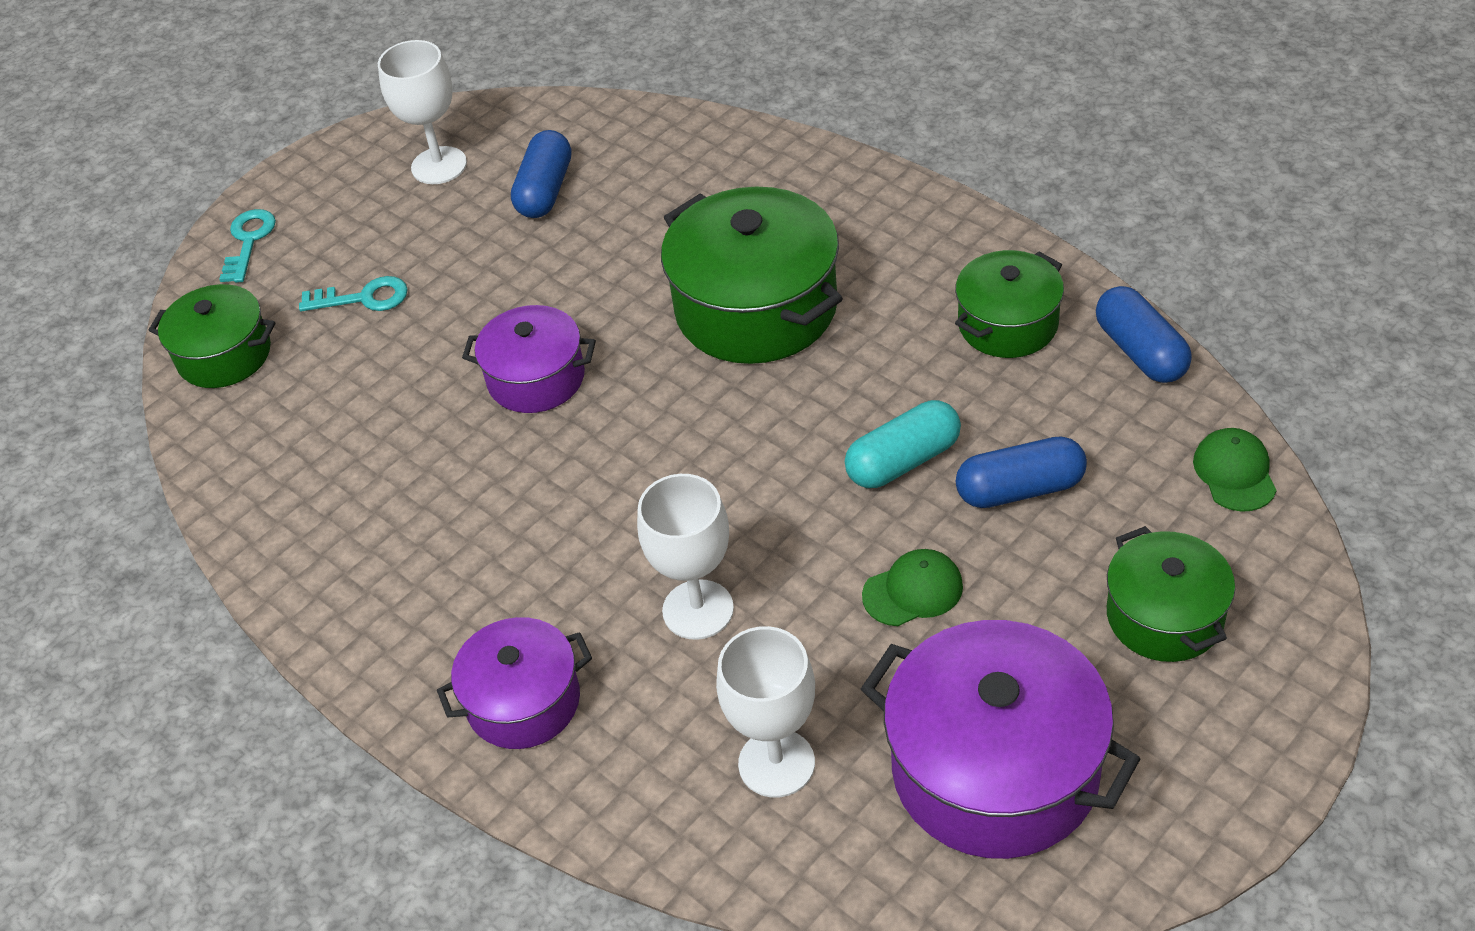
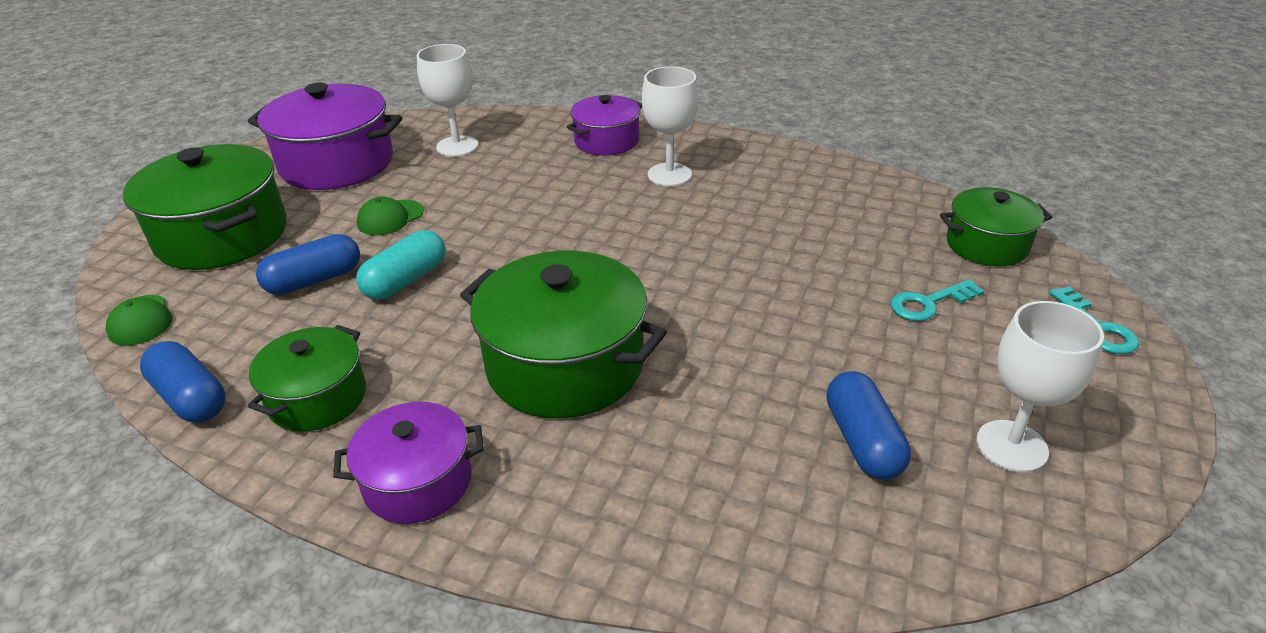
camera: 155 degrees right, 10 degrees down
purple pot [462,305,596,413] -> purple pot moved to [333,402,484,524]
white goblet [637,474,734,640] -> white goblet moved to [642,66,699,186]
green pot [1107,526,1235,662] -> green pot [123,144,287,270], size x1.68

